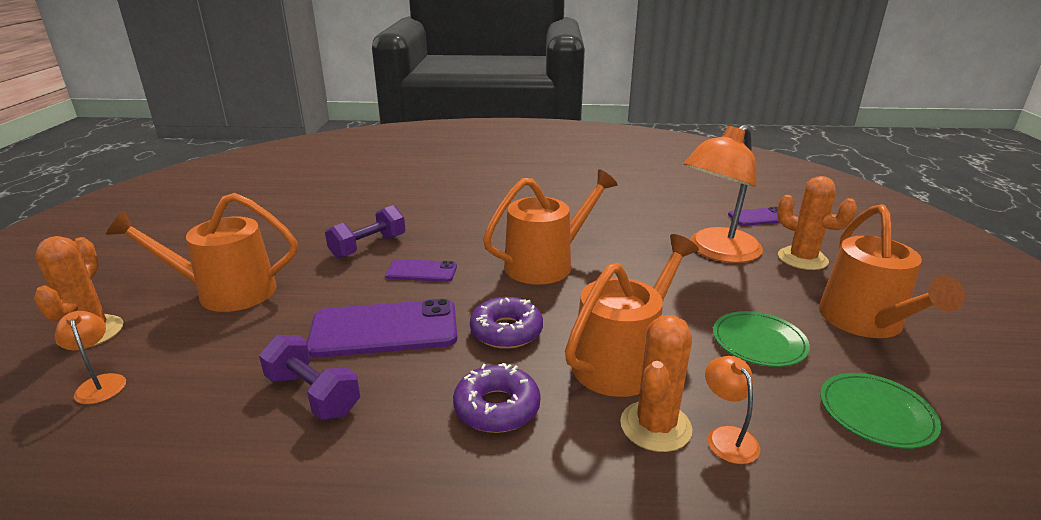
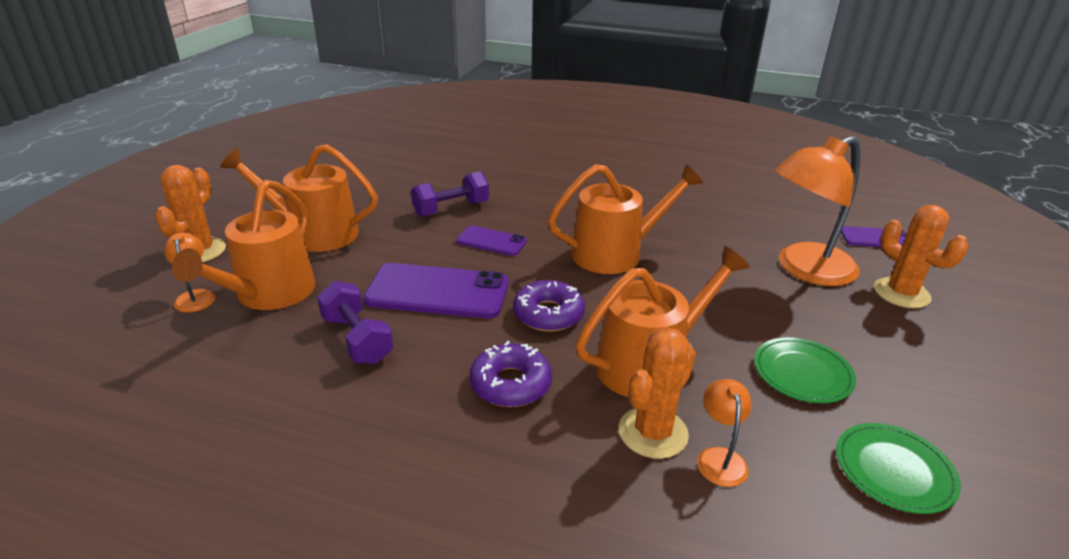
camera: 15 degrees right, 5 degrees up
orange watering can [819,204,965,338] -> orange watering can moved to [172,180,315,310]

